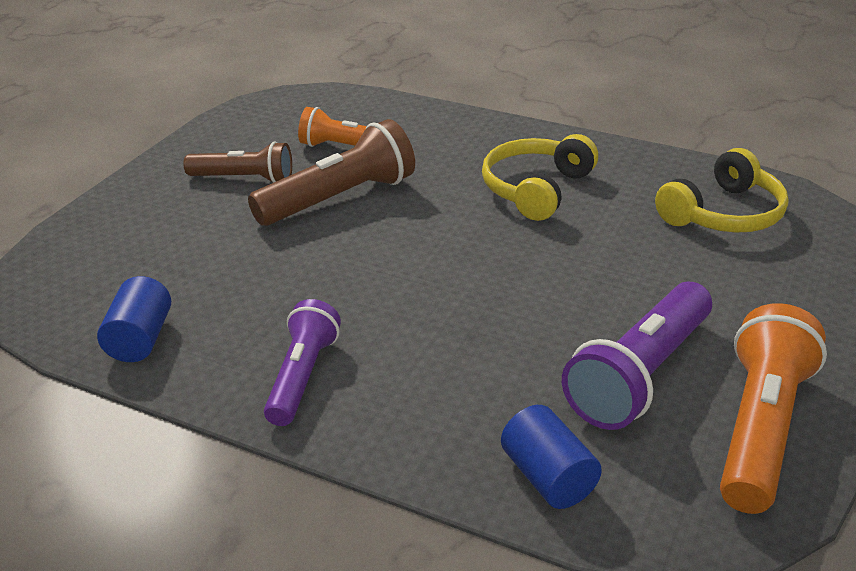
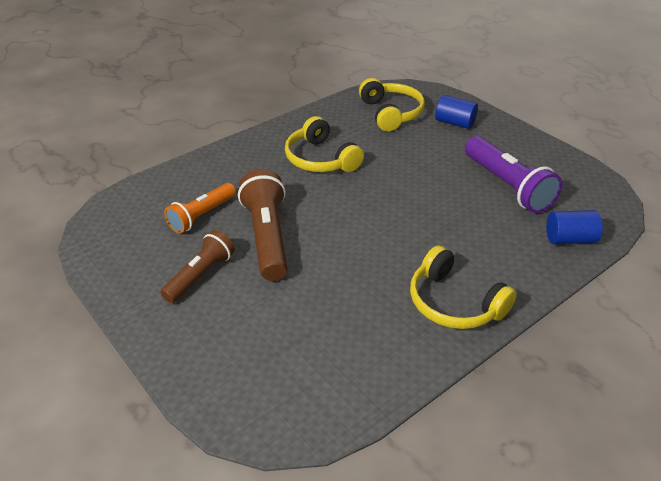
camera: 65 degrees left, 5 degrees up
blue cylinder [97,276,171,362] -> blue cylinder moved to [435,95,478,129]
purple flashlight [264,299,341,426] -> yellow headphones [410,245,517,329]
orange flashlight [720,303,827,514] -> none

